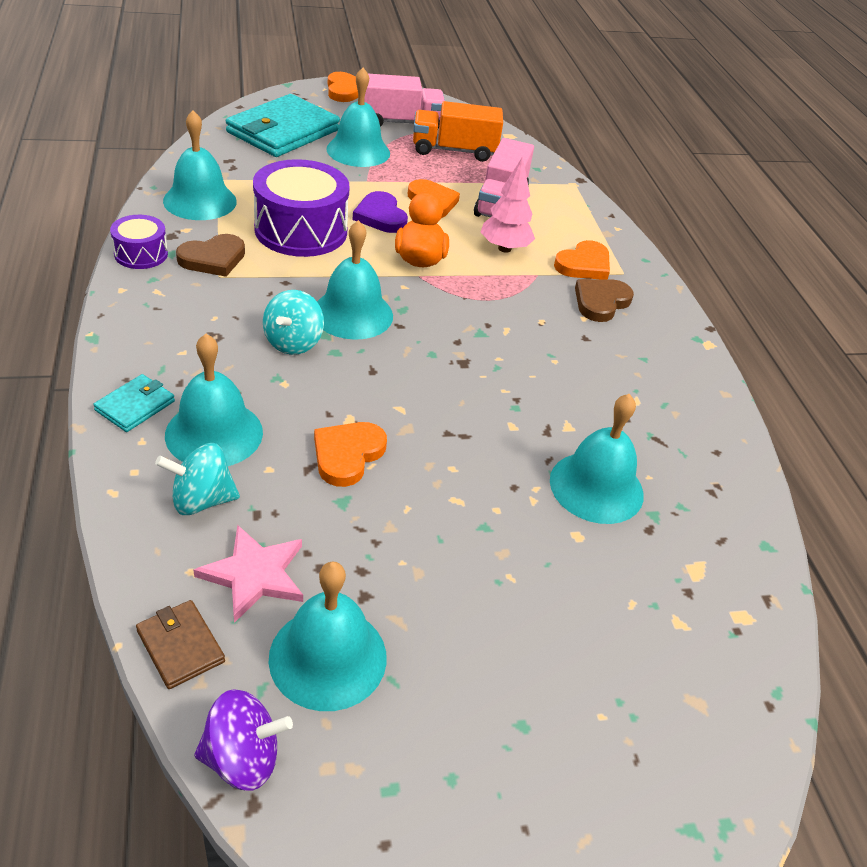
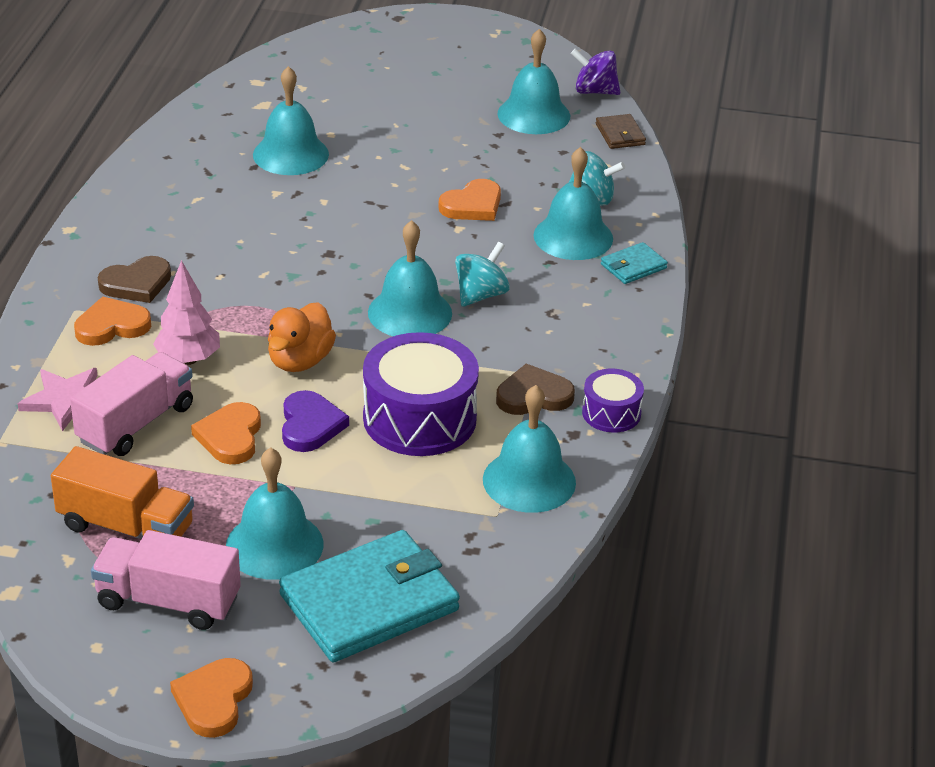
camera: 155 degrees left, 5 degrees down
pink star [194,525,303,623] -> pink star moved to [17,368,97,431]

